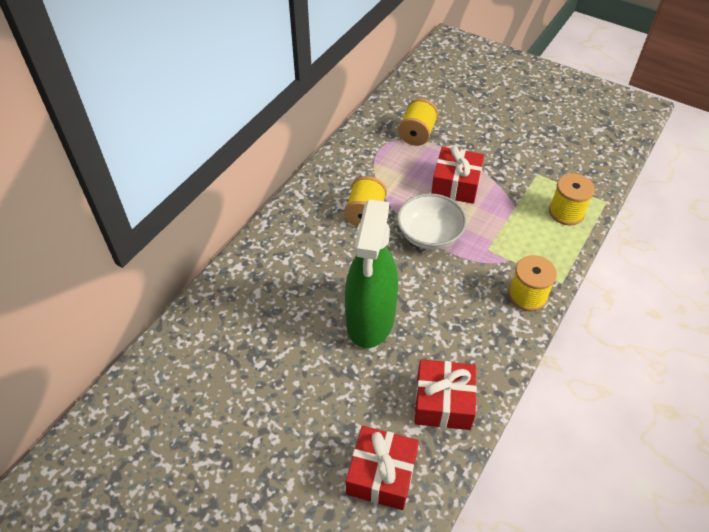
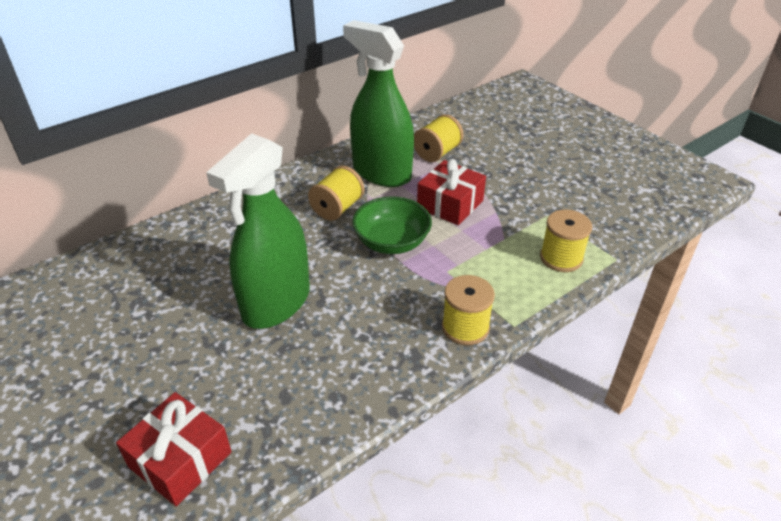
camera: 20 degrees right, 10 degrees down
white bowl [397,193,467,250] -> green bowl [352,196,432,254]
red gift [415,359,477,430] -> none
none -> green spray bottle [343,20,414,187]

